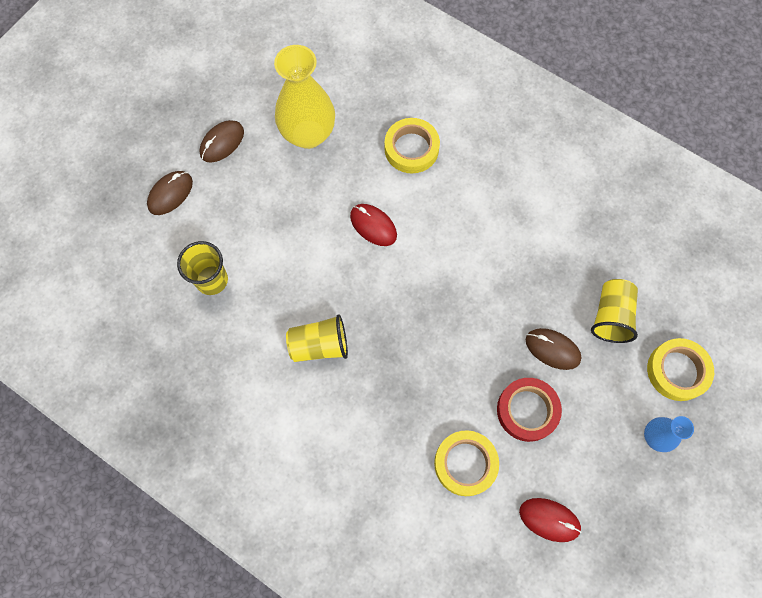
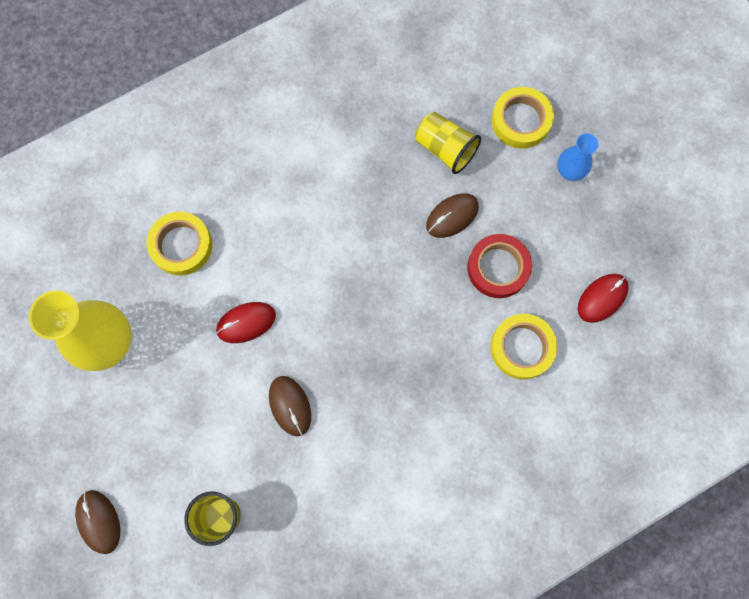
camera: 65 degrees left, 5 degrees up
brown mouse [199,120,244,162] -> brown mouse moved to [269,376,311,436]
yellow cup [286,314,348,362] -> none

